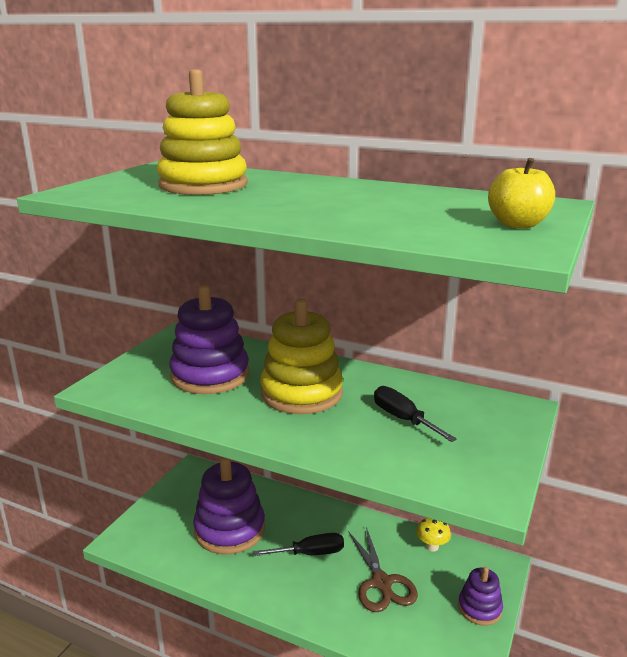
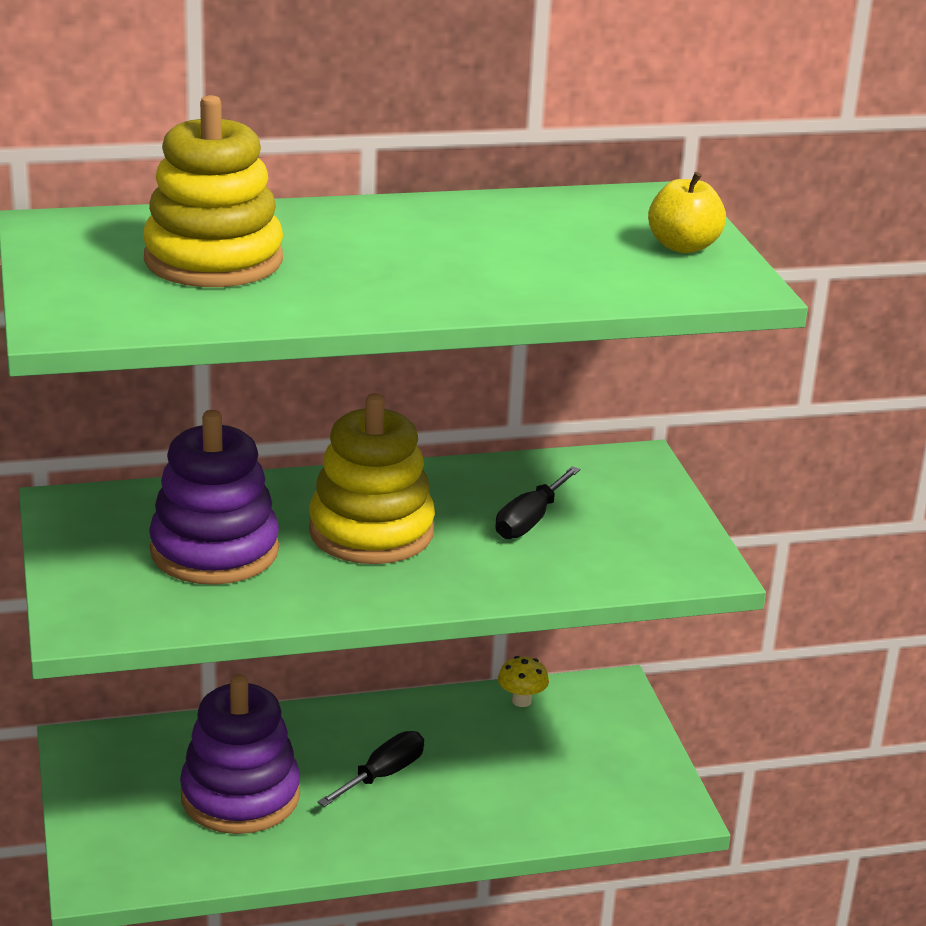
camera: 40 degrees left, 5 degrees up
brown scissors [348,527,418,612] -> none
black screwdriver [374,386,457,442] -> black screwdriver turned 75 degrees counterclockwise [495,466,580,539]
purple stacking toy [458,567,503,625] -> none

